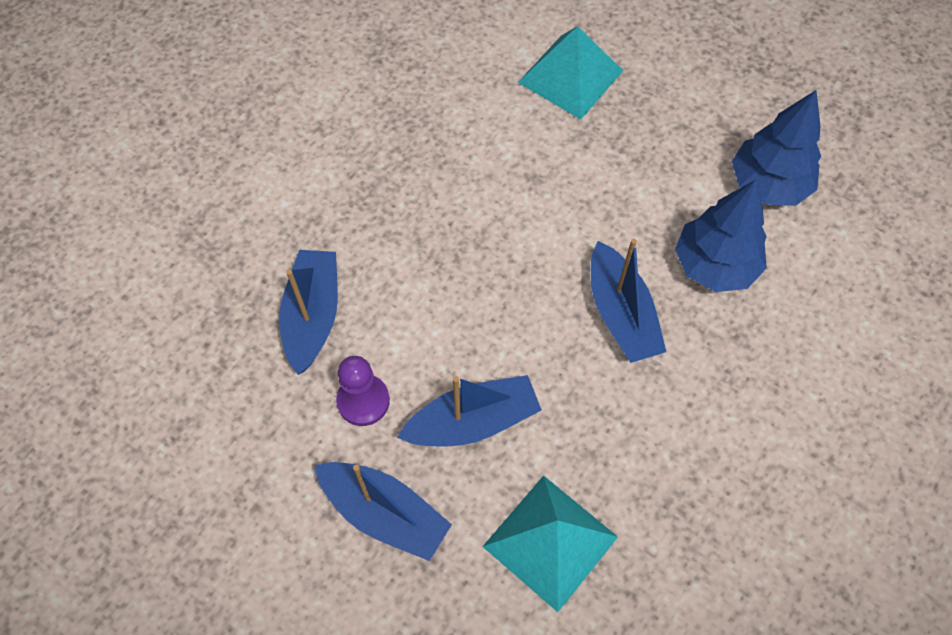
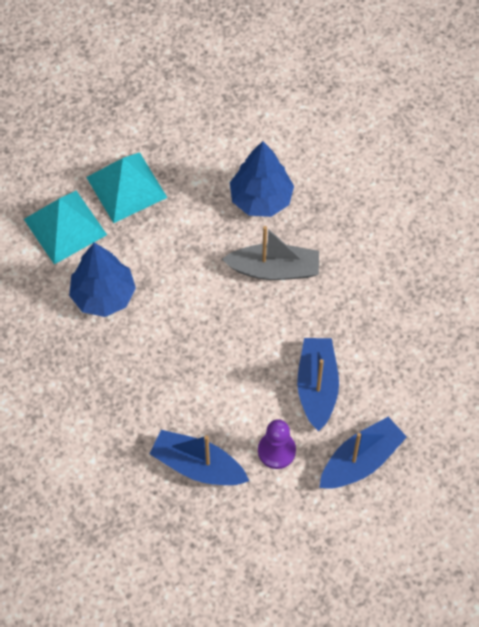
camera: 70 degrees left, 0 degrees up
turquoise pyramid [482,475,618,612] -> turquoise pyramid moved to [86,152,168,223]
blue boat [591,239,666,363] -> grey boat [222,226,319,280]
blue tree [732,90,821,206] -> blue tree moved to [69,242,136,317]

